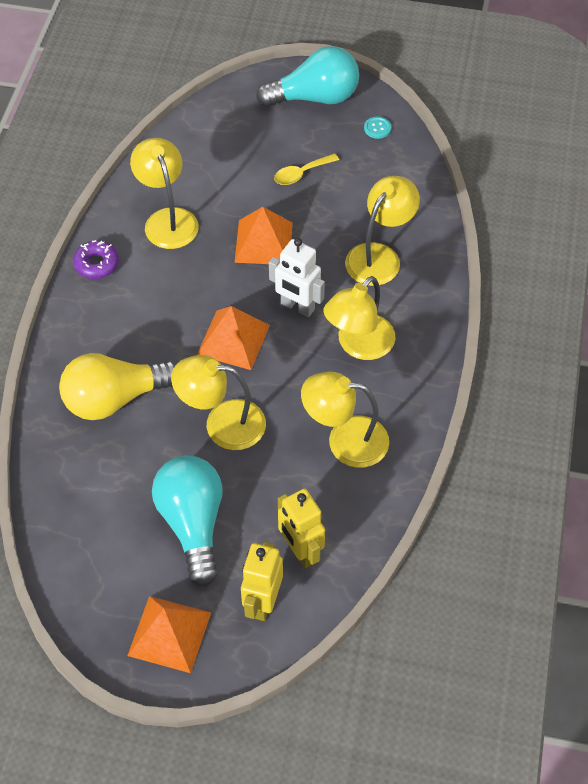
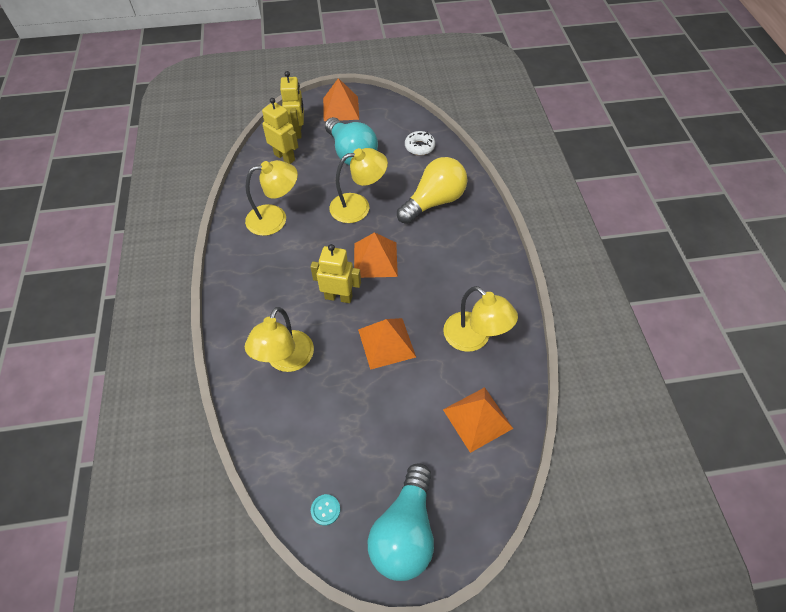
camera: 160 degrees right, 0 degrees up
purple donut [73,240,119,279] -> none
turquoise light bulb [256,46,359,107] -> turquoise light bulb turned 45 degrees counterclockwise [368,463,434,581]
white robot [269,238,325,317] -> yellow robot [310,244,361,303]
yellow spoon [274,153,339,185] -> none
yellow lamp [323,276,395,360] -> none
none -> white donut [405,131,435,155]
none -> orange pyramid [443,387,513,453]

